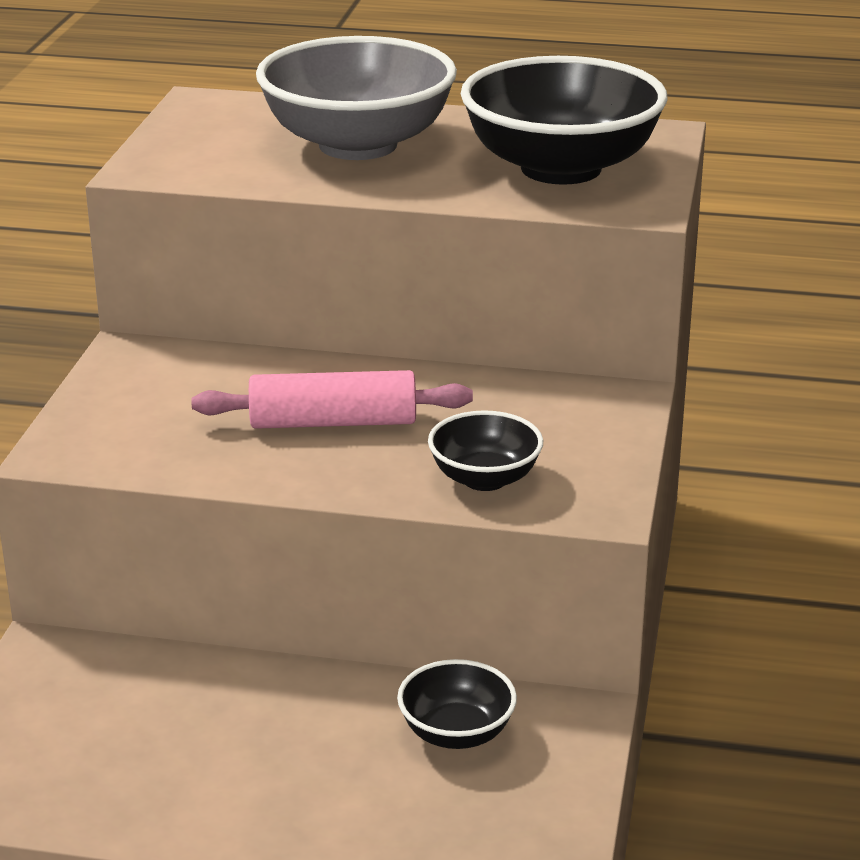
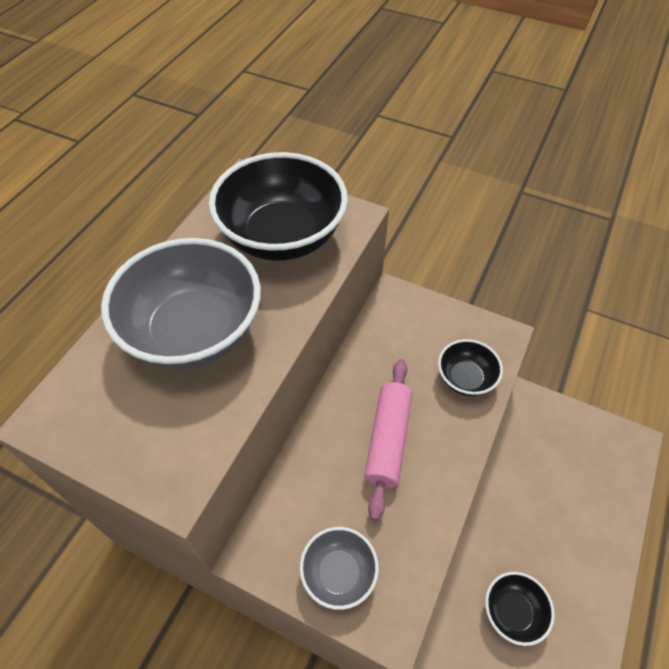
camera: 75 degrees left, 25 degrees up
black bowl [397,659,517,749] -> black bowl moved to [485,572,555,646]
none -> grey bowl [300,527,379,610]

